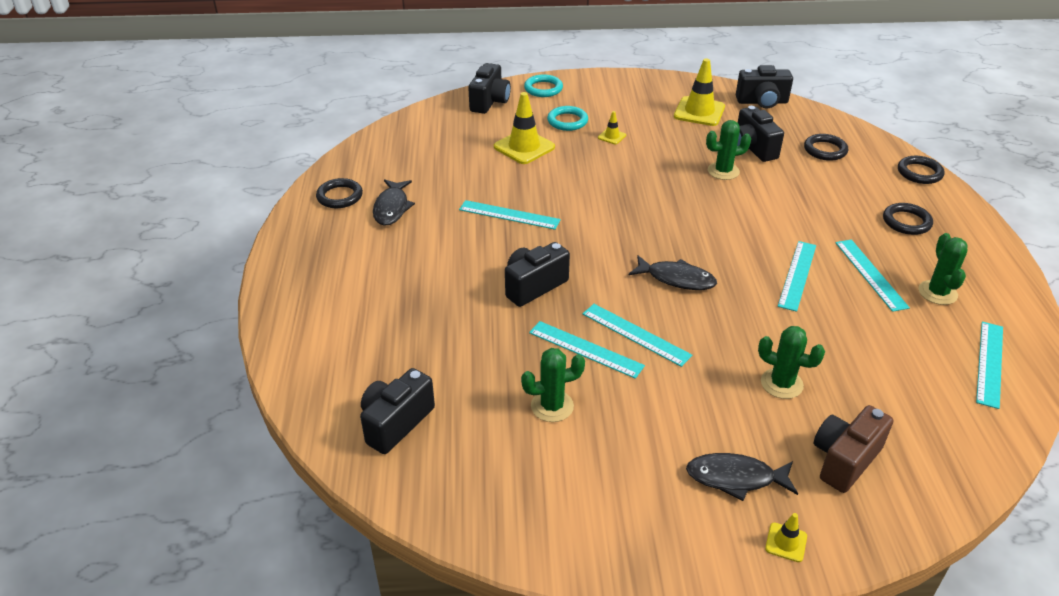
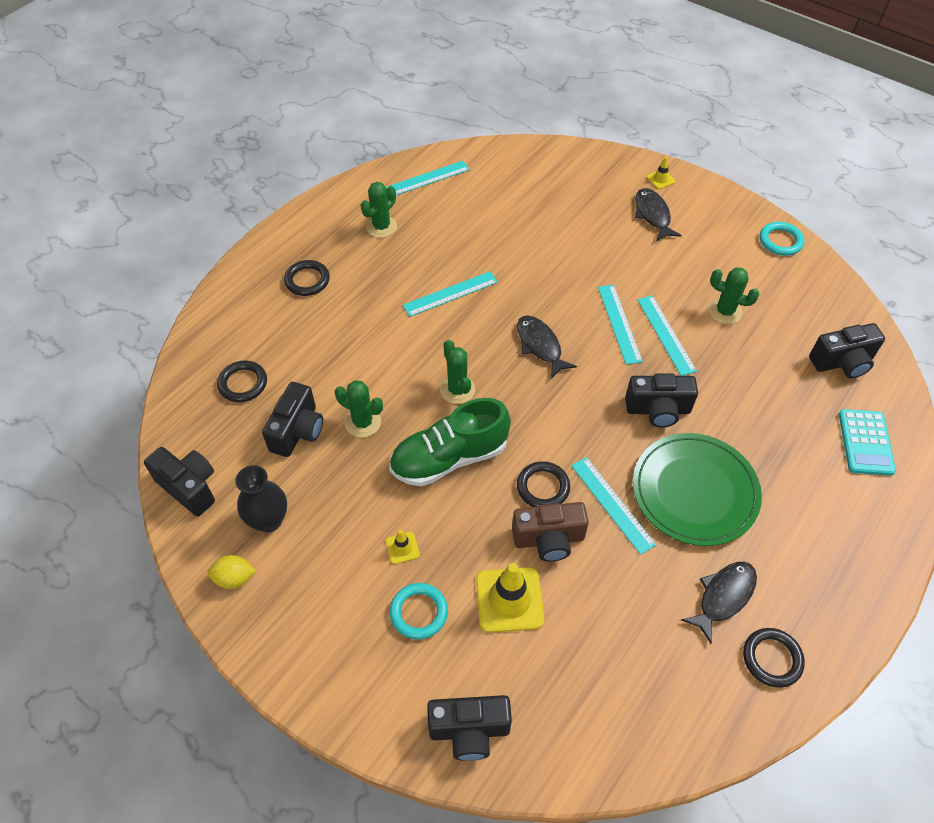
camera: 140 degrees left, 15 degrees up
black camera [468,63,511,114] -> black camera turned 150 degrees counterclockwise [427,695,512,761]
turquoise ring [524,74,563,97] -> turquoise ring moved to [760,222,804,256]
yellow traffic cone [674,58,725,126] -> black vase [235,465,287,533]
black fish [686,453,798,501] -> black fish turned 150 degrees counterclockwise [635,188,682,241]
green cactus [758,326,825,399] -> green cactus moved to [440,340,475,404]
brown camera [814,405,893,493] -> brown camera moved to [512,502,589,562]
turquoise ruler [836,239,910,312] -> none
black ring [898,156,945,184] -> black ring moved to [517,461,570,507]
none -> yellow lemon [207,555,256,589]
none -> green shoe [389,398,511,487]
none -> green plate [633,433,762,546]
none -> turquoise calculator [839,409,896,476]

